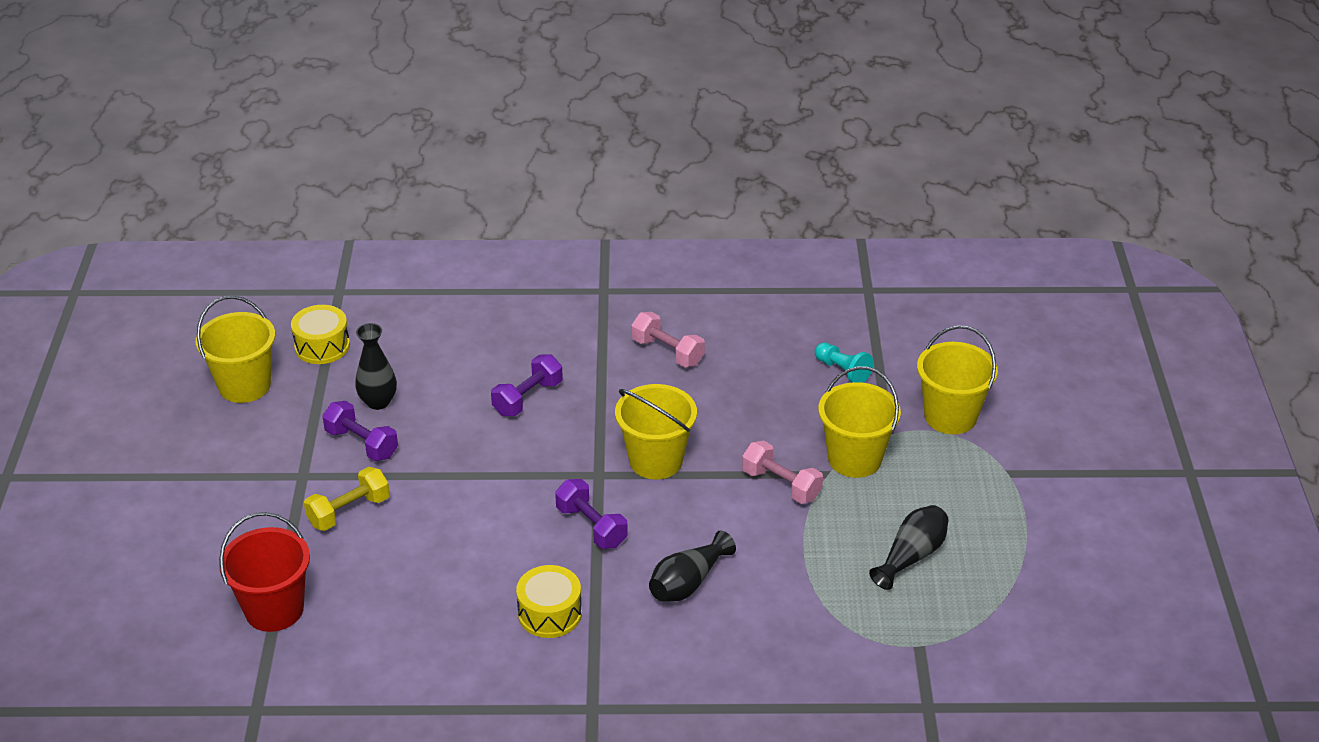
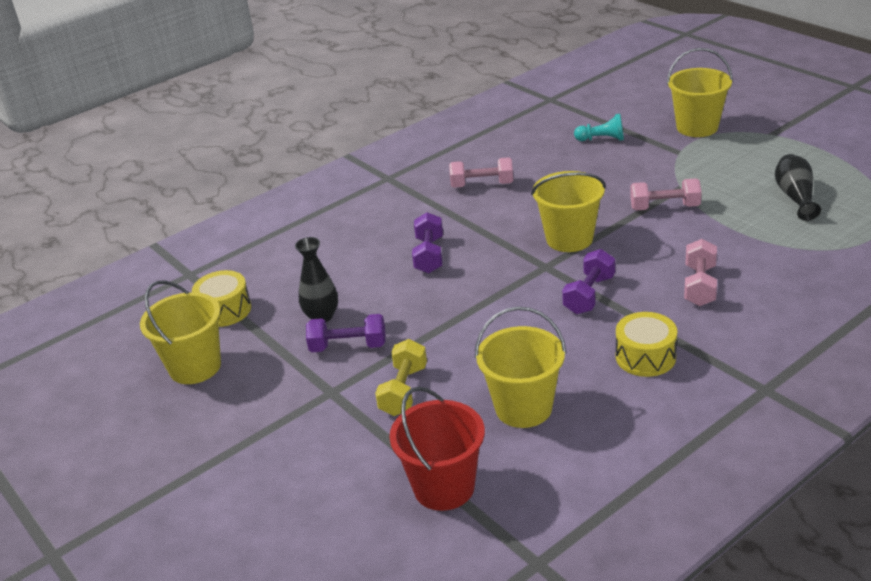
camera: 35 degrees left, 5 degrees down
purple dumbbell [555,479,628,549] -> purple dumbbell turned 75 degrees counterclockwise [562,249,615,314]
black vase [649,531,736,602] -> pink dumbbell [684,239,717,306]
yellow bucket [818,366,901,478] -> yellow bucket moved to [475,307,567,428]

